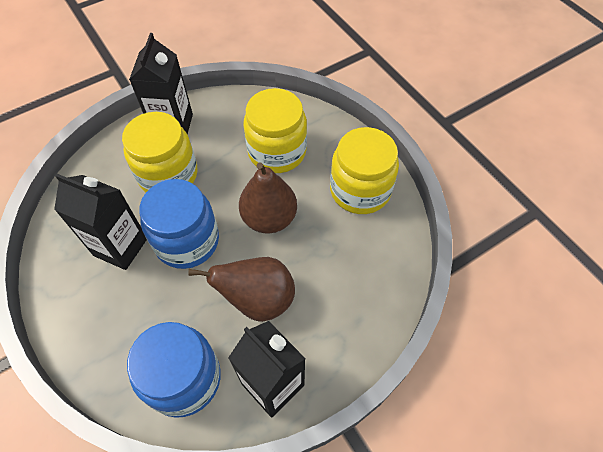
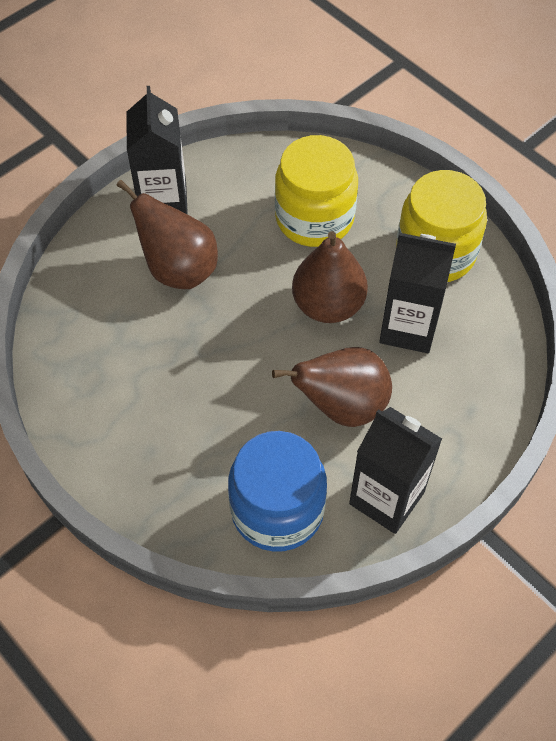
camera: 10 degrees left, 0 degrees up
black carton [54,174,147,270] -> black carton moved to [379,233,456,353]
yellow jar [122,112,198,192] -> brown pear [116,180,218,289]
blue jar [139,179,219,269] -> none

